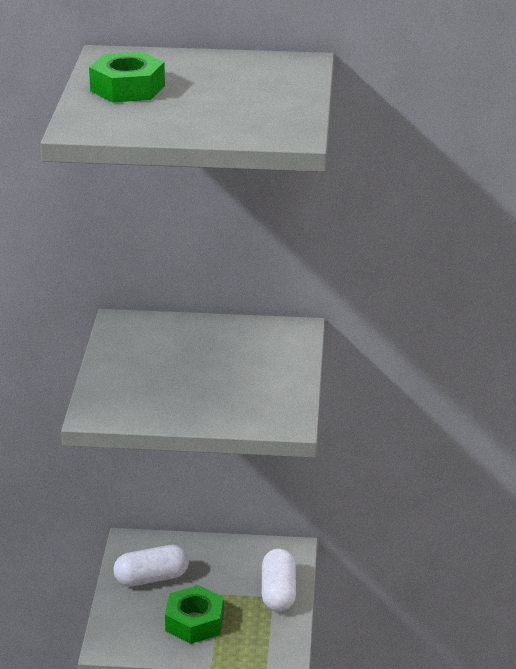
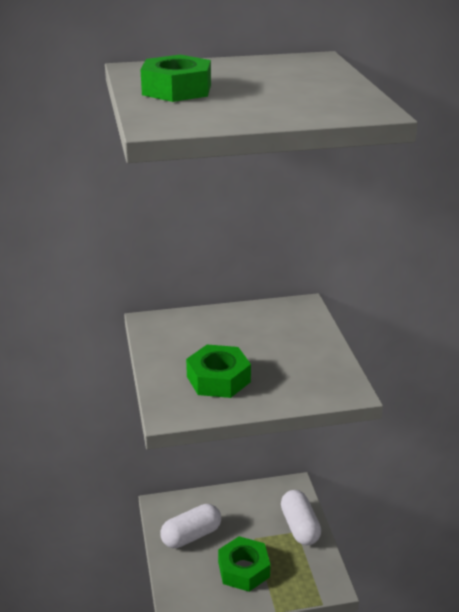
camera: 15 degrees left, 0 degrees up
none -> green nut [186,345,251,398]

